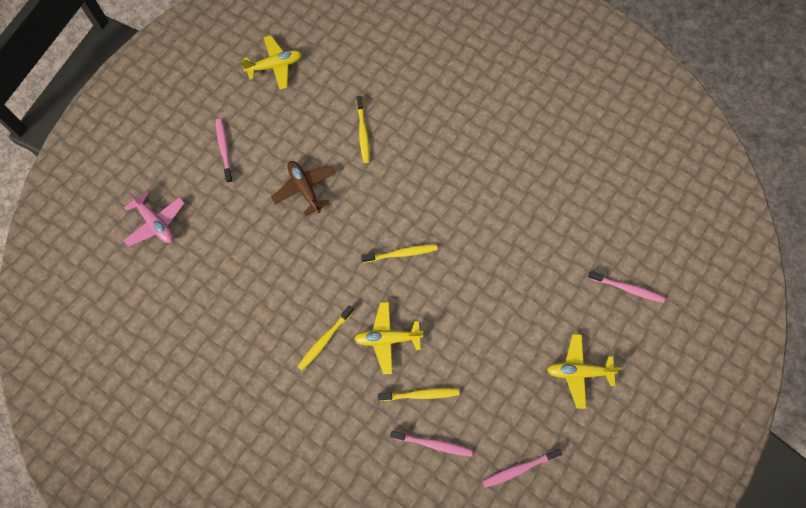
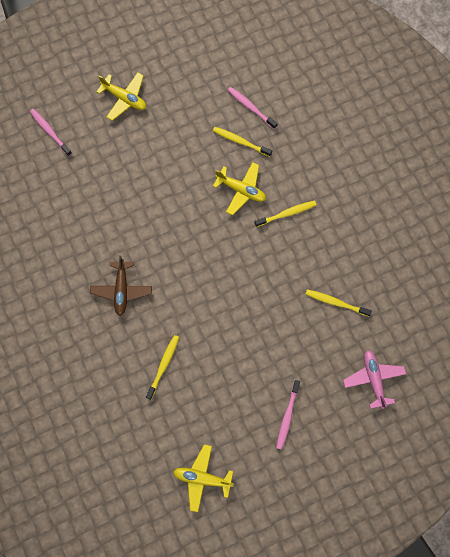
camera: 150 degrees left, 5 degrees up
brown plane [271,161,335,216] -> brown plane moved to [90,256,152,316]
yellow toothbrush [361,244,437,263] -> yellow toothbrush moved to [306,289,372,316]
pink toothbrush [482,449,562,488] -> none

